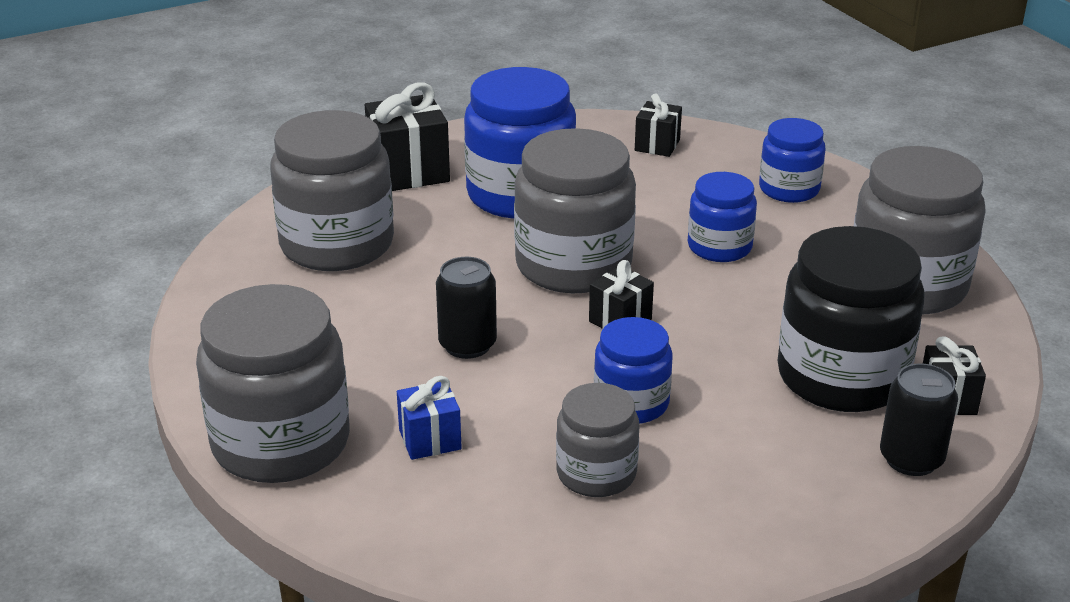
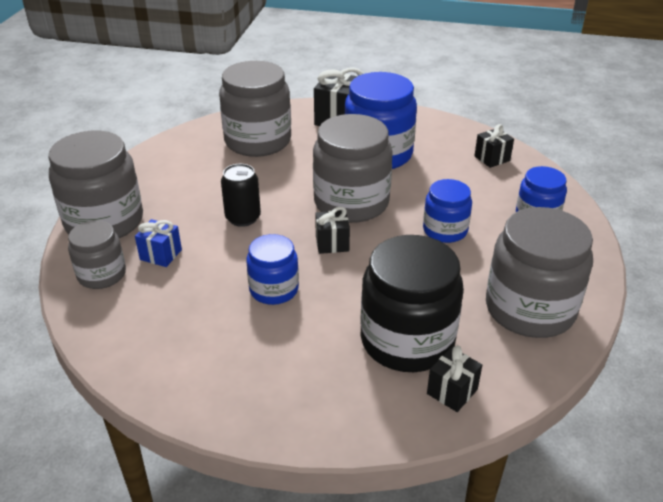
camera: 40 degrees right, 5 degrees up
grey jar [556,383,639,497] -> grey jar moved to [68,220,126,289]
black can [880,363,958,476] -> none

